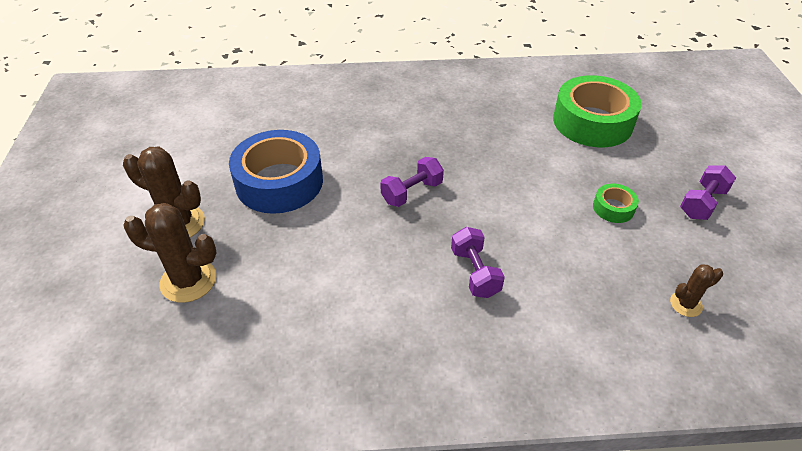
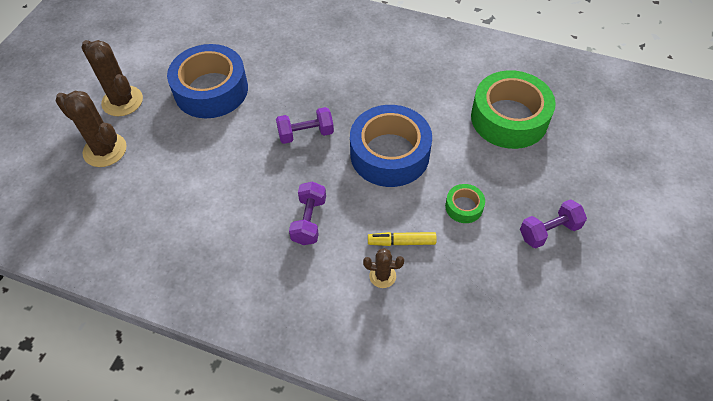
camera: 25 degrees right, 10 degrees up
brown cactus [670,264,723,317] -> brown cactus moved to [363,248,404,288]
none -> blue tape [350,105,432,187]
none -> yellow marker [368,232,437,246]

